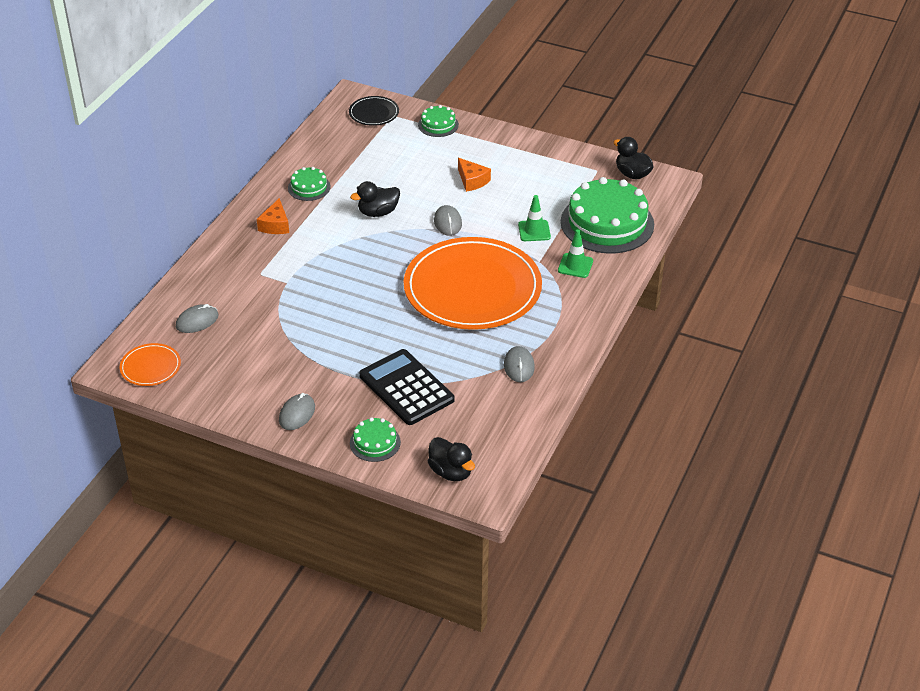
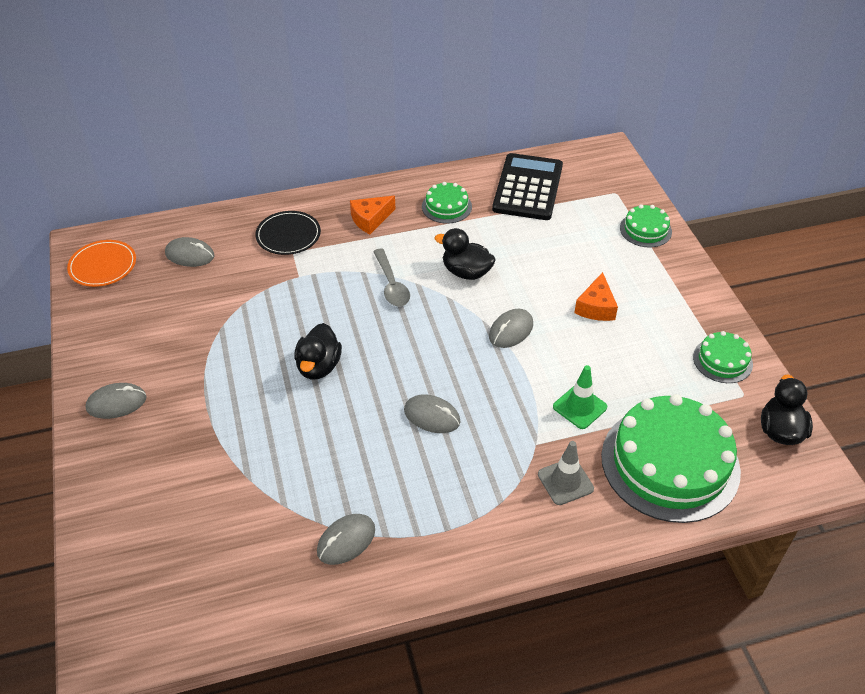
camera: 50 degrees right, 5 degrees up
black plate [349,96,399,126] -> black plate moved to [255,211,321,255]
green cake [350,417,401,462] -> green cake moved to [693,331,753,383]
black calculator [359,349,455,425] -> black calculator moved to [492,153,563,220]
orange plate [404,237,542,330] -> grey mouse [404,395,460,433]
black duck [428,437,475,481] -> black duck moved to [294,323,342,379]
green traffic cone [558,229,593,278] -> grey traffic cone [538,441,594,505]
none -> grey spoon [373,249,410,306]

